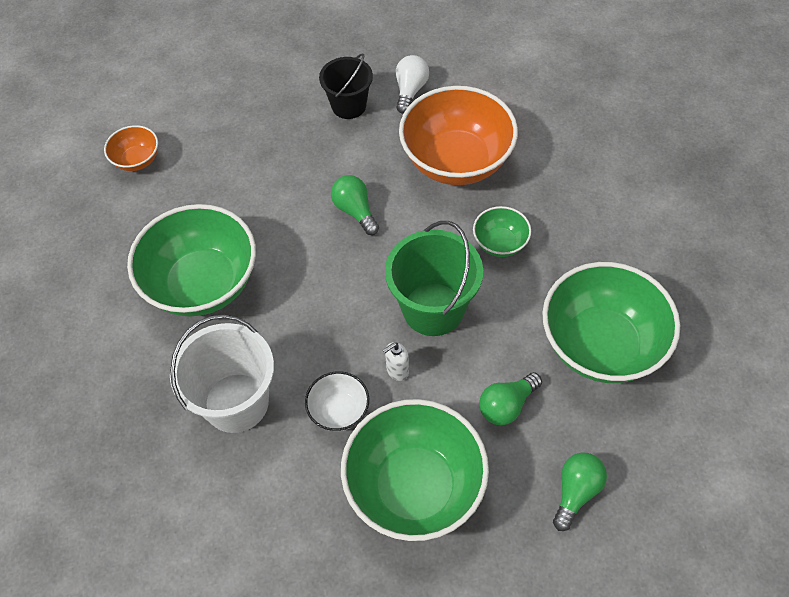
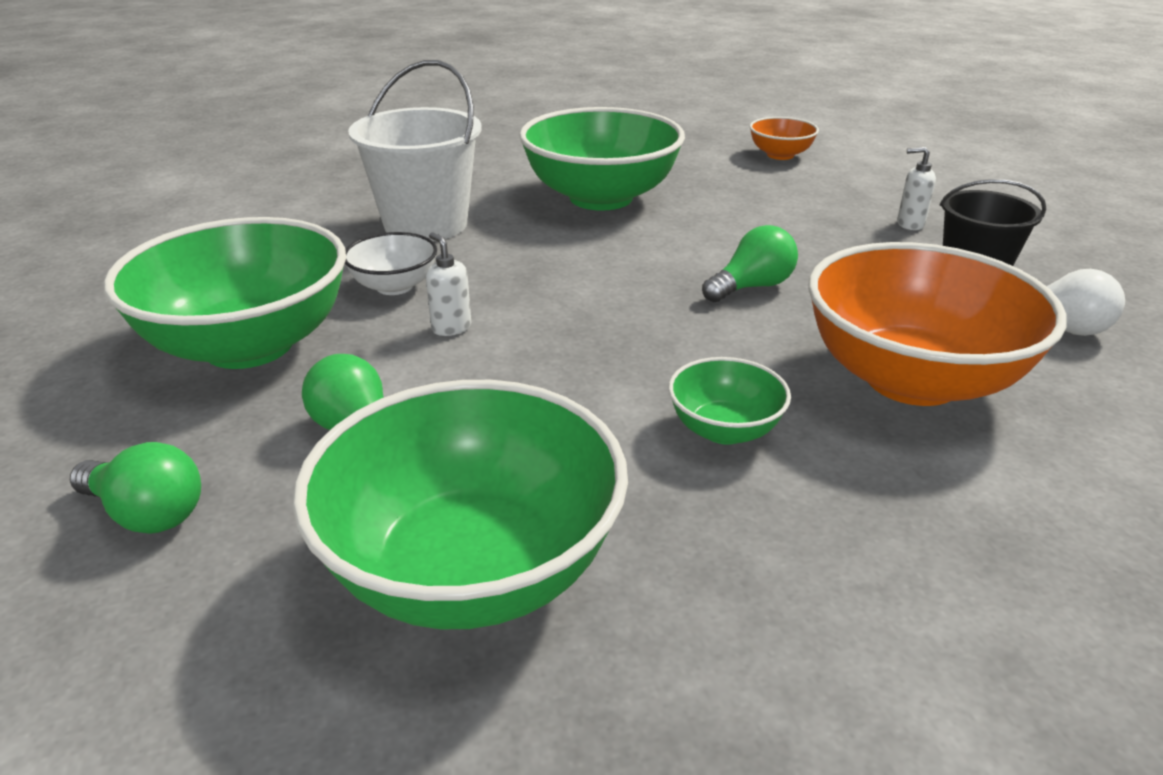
camera: 85 degrees right, 25 degrees down
green bucket [385,221,483,336] -> none
none -> white soap dispenser [897,147,936,230]

